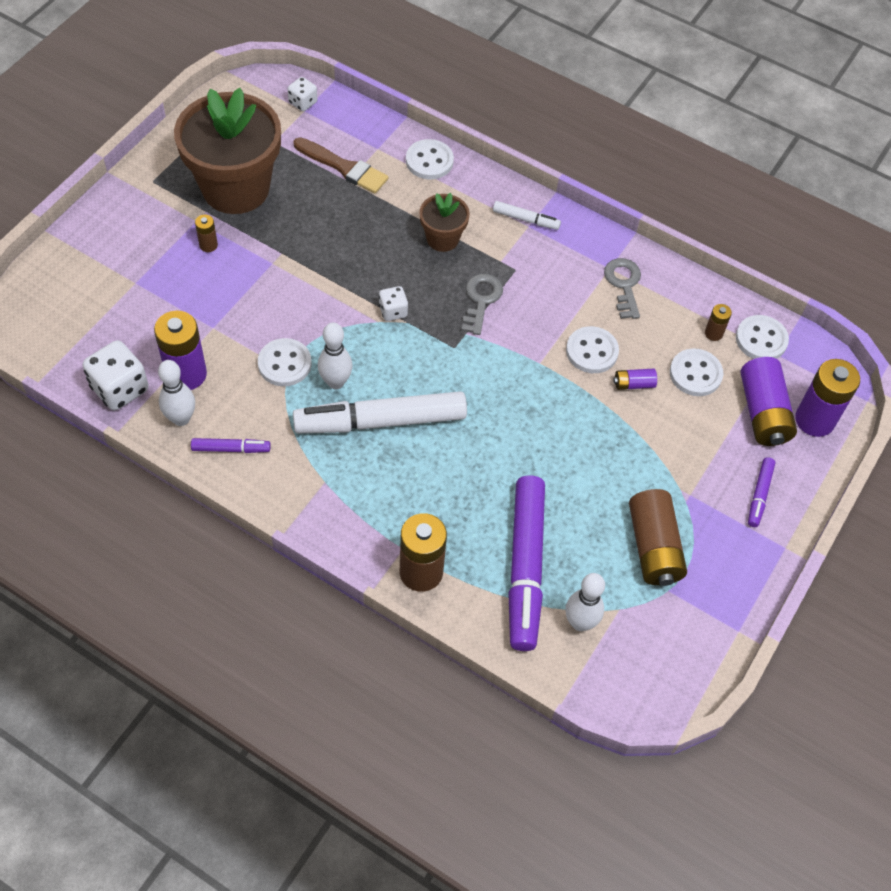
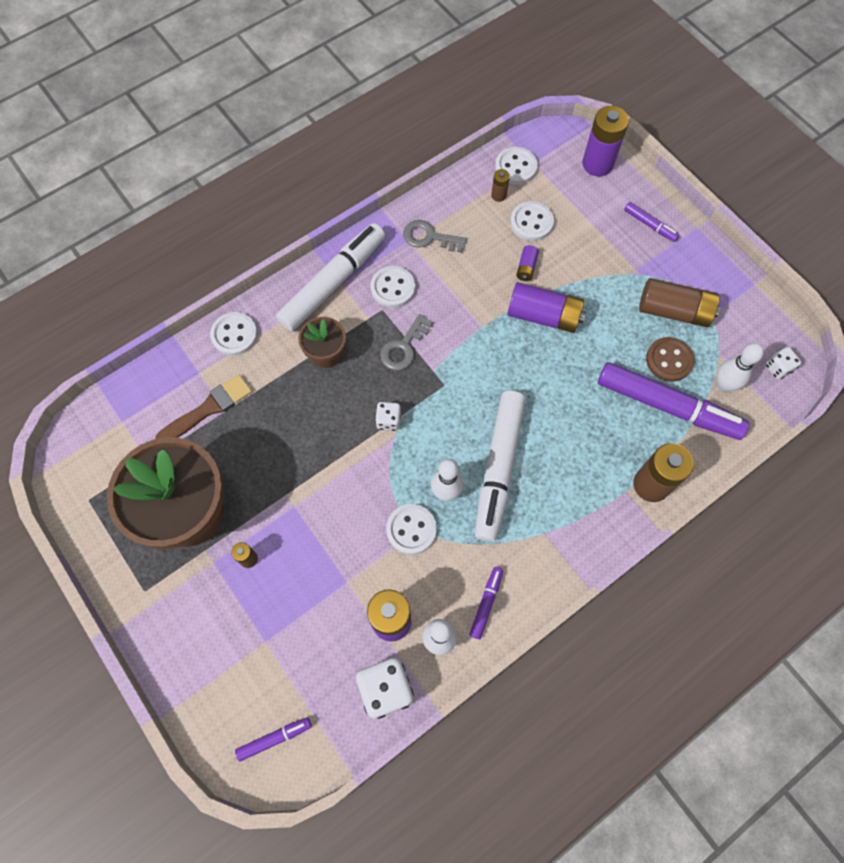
camera: 65 degrees left, 10 degrees up
white dice [288,77,317,111] -> white dice moved to [765,347,801,380]
grey key [462,274,503,335] -> grey key turned 90 degrees counterclockwise [380,314,433,370]
white marker [493,201,561,230] -> white marker [276,223,385,331], size x2.24
white button [566,326,619,373] -> white button moved to [370,266,415,308]
purple battery [741,357,797,446] -> purple battery moved to [507,282,586,333]
none -> purple marker [235,717,312,762]
none -> brown button [646,337,694,382]

